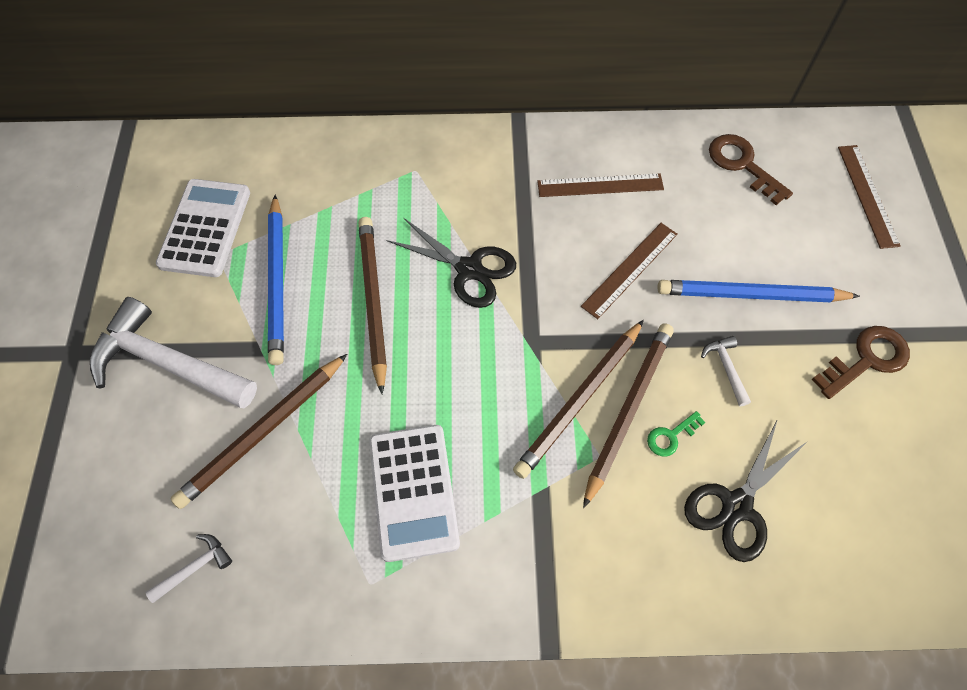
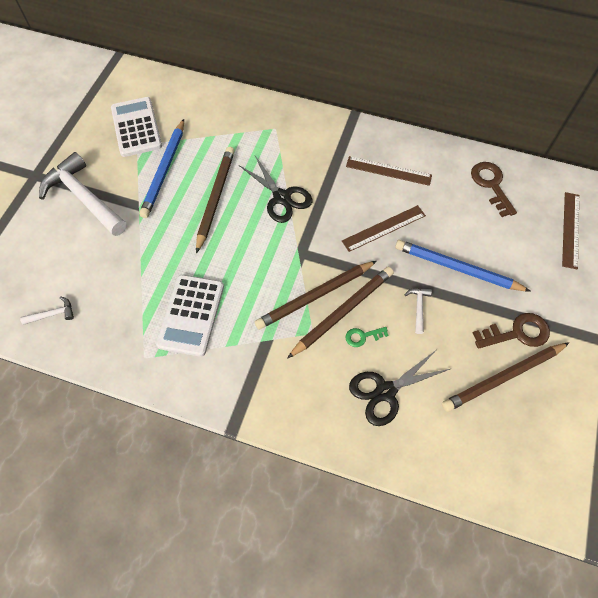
camera: 20 degrees right, 0 degrees up
white calculator [156,179,250,277] -> white calculator turned 45 degrees counterclockwise [111,97,162,157]
brown pencil [171,354,347,509] -> brown pencil moved to [442,342,569,412]

